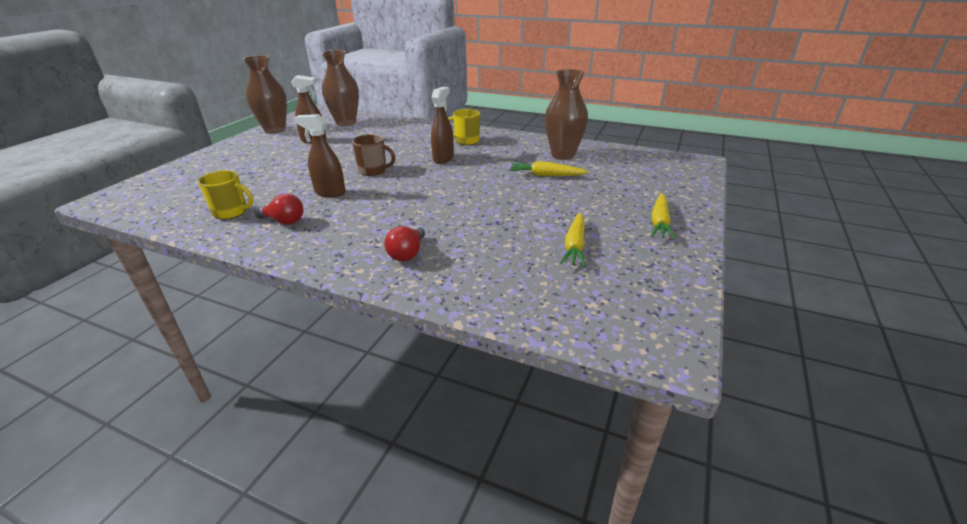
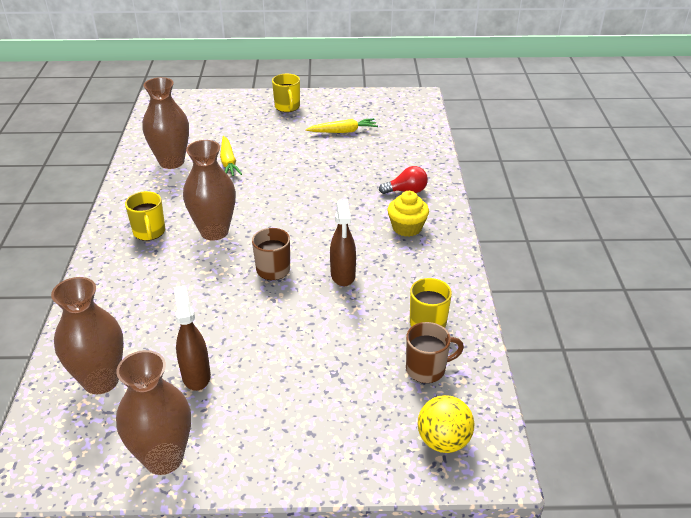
camera: 115 degrees left, 5 degrees up
red light bulb [254,193,303,225] -> none
brown spray bottle [431,87,454,164] -> brown vase [183,140,236,240]
yellow carrot [651,193,676,239] -> yellow mug [272,74,300,112]
none -> yellow cupcake [388,191,429,237]
none -> brown mug [406,322,464,383]
none -> yellow ball [417,395,474,453]

